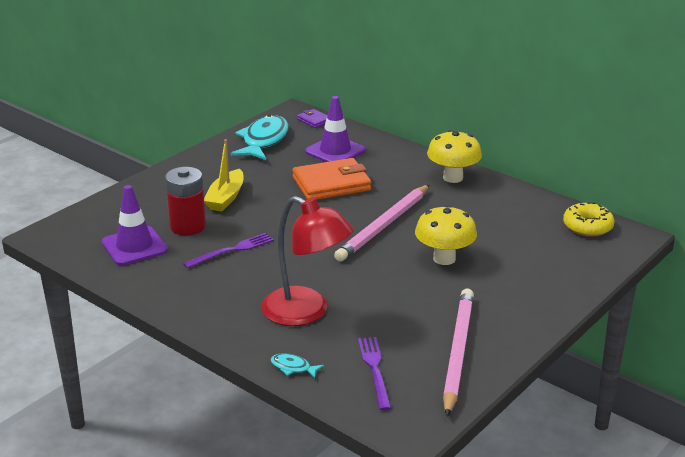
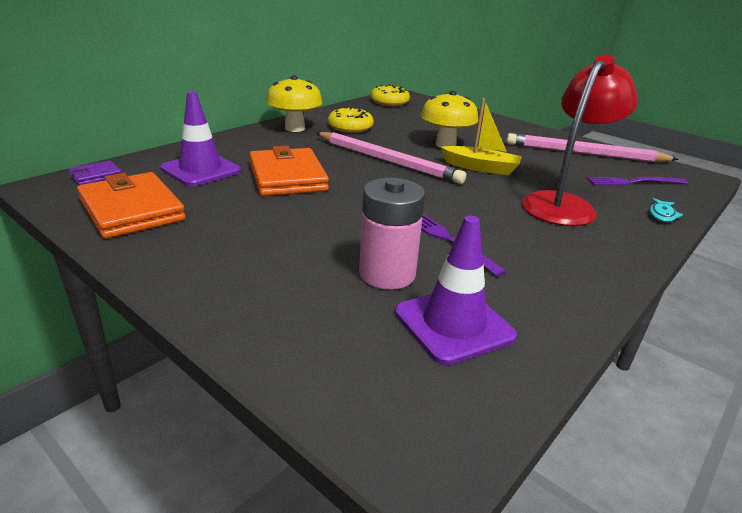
camera: 90 degrees left, 0 degrees up
red battery [165,167,206,235] -> pink battery [359,178,425,290]
yellow boat [204,139,243,211] -> yellow boat moved to [441,98,522,175]
turquoise fish [231,115,289,160] -> orange wallet [77,172,186,239]
none -> yellow donut [328,107,374,133]

